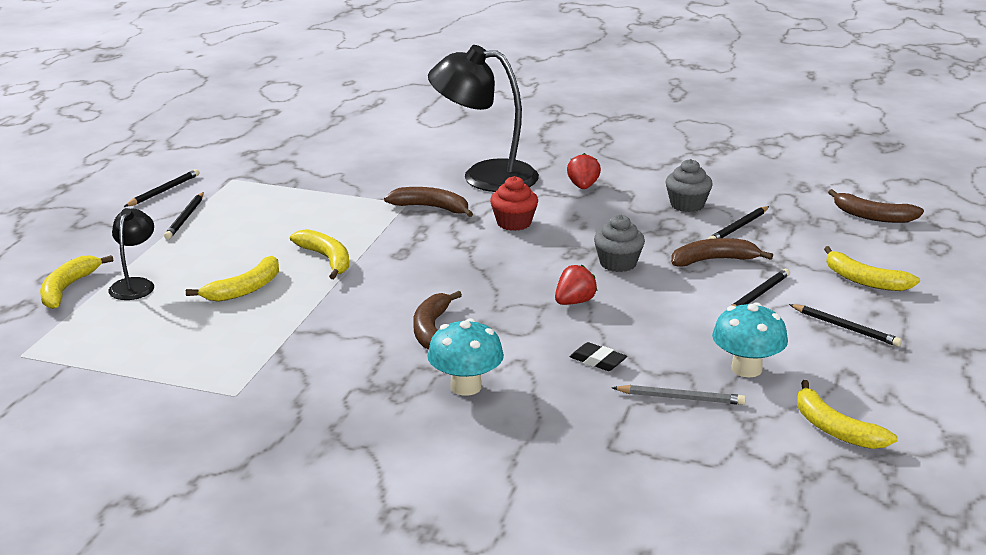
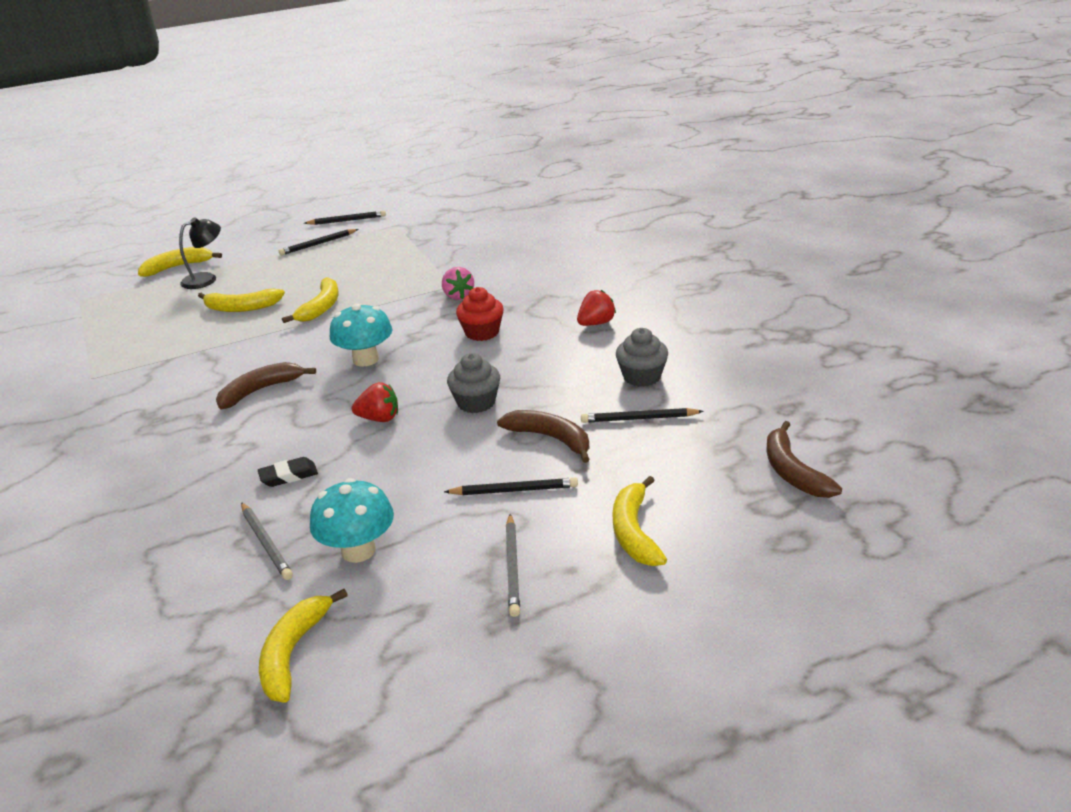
camera: 50 degrees right, 5 degrees up
brown banana [384,187,473,217] -> pink strawberry [442,267,474,300]
turquoise mushroom [427,318,504,396] -> turquoise mushroom moved to [330,303,392,366]
black lamp [428,45,539,192] -> none
black eraser [570,342,627,371] -> black eraser turned 75 degrees clockwise [258,457,318,487]
black pencil [789,304,902,347] -> grey pencil [506,514,520,617]

